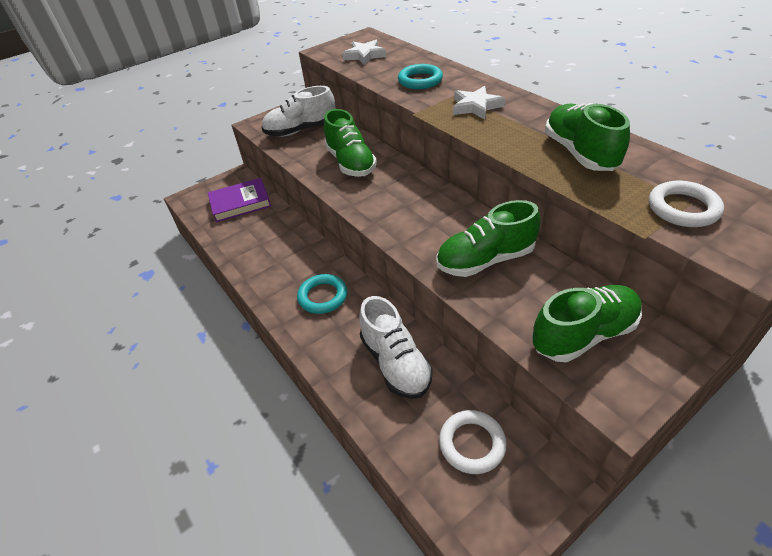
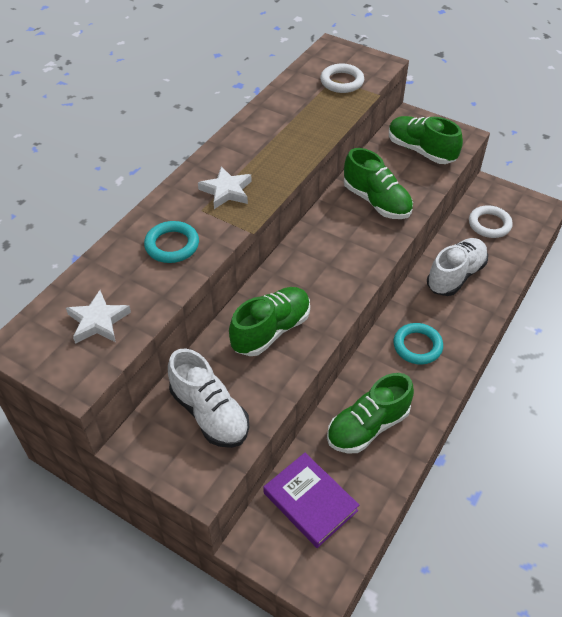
camera: 115 degrees left, 5 degrees up
green shoe [545,103,630,171] -> green shoe moved to [327,373,414,453]

